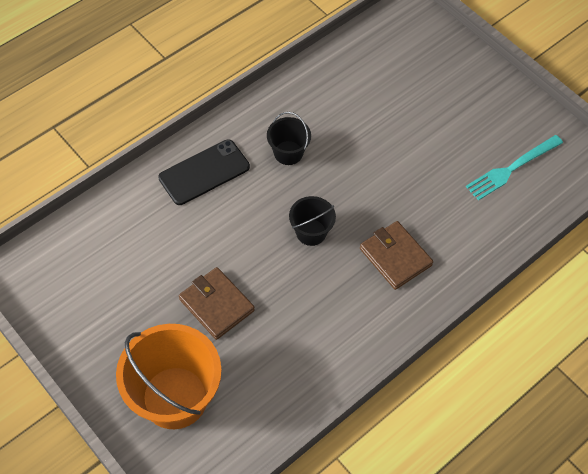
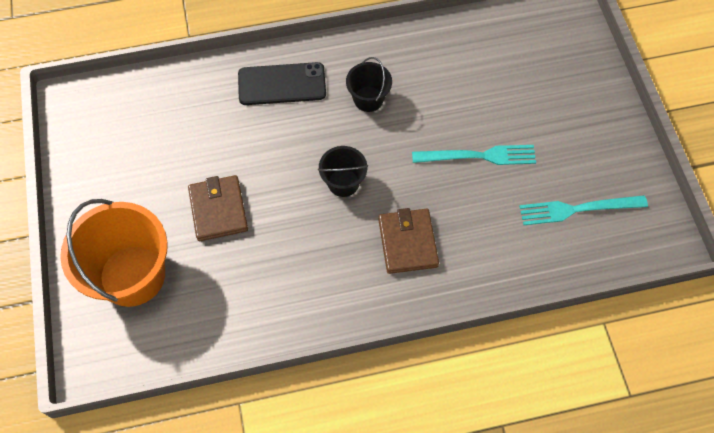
camera: 30 degrees right, 5 degrees up
none -> turquoise fork [412,145,536,165]

